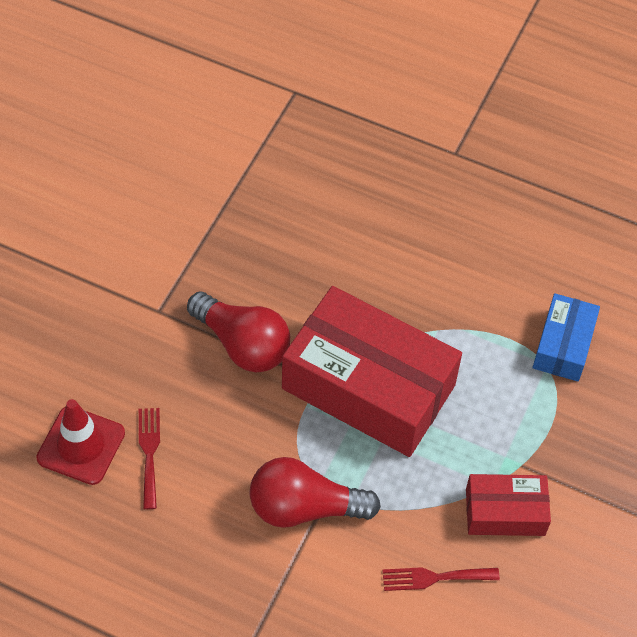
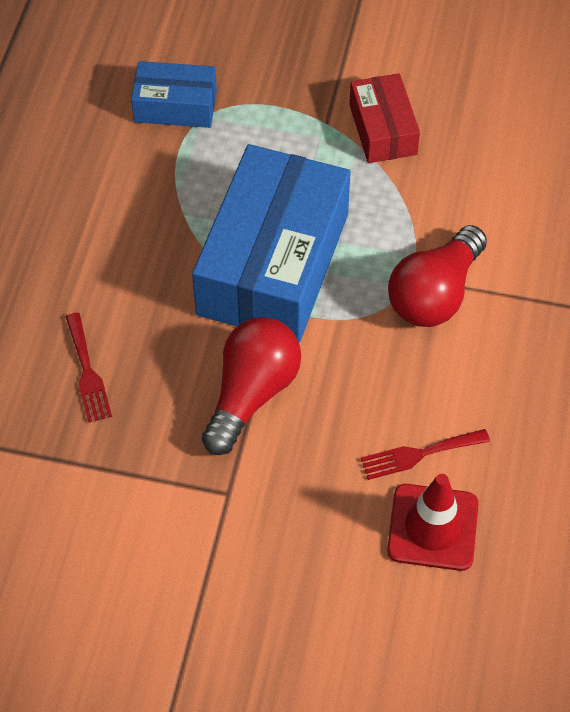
camera: 100 degrees left, 0 degrees up
red light bulb [250,457,381,528] -> red light bulb turned 45 degrees clockwise [388,225,487,327]
red box [282,286,462,457] -> blue box [192,144,351,343]
red fork [382,567,500,591] -> red fork moved to [66,313,112,423]

